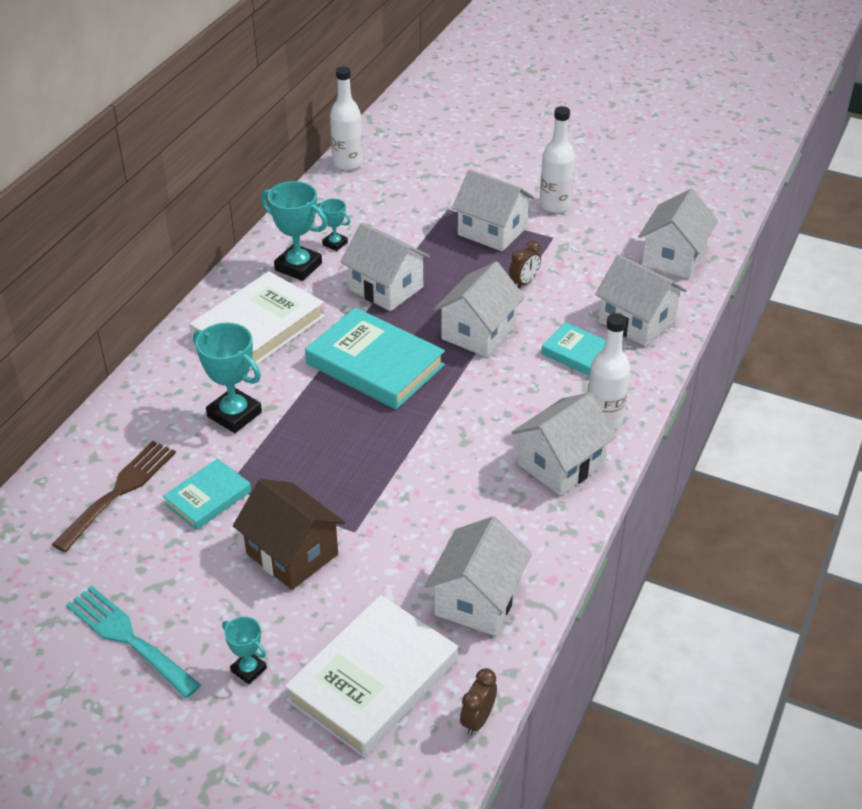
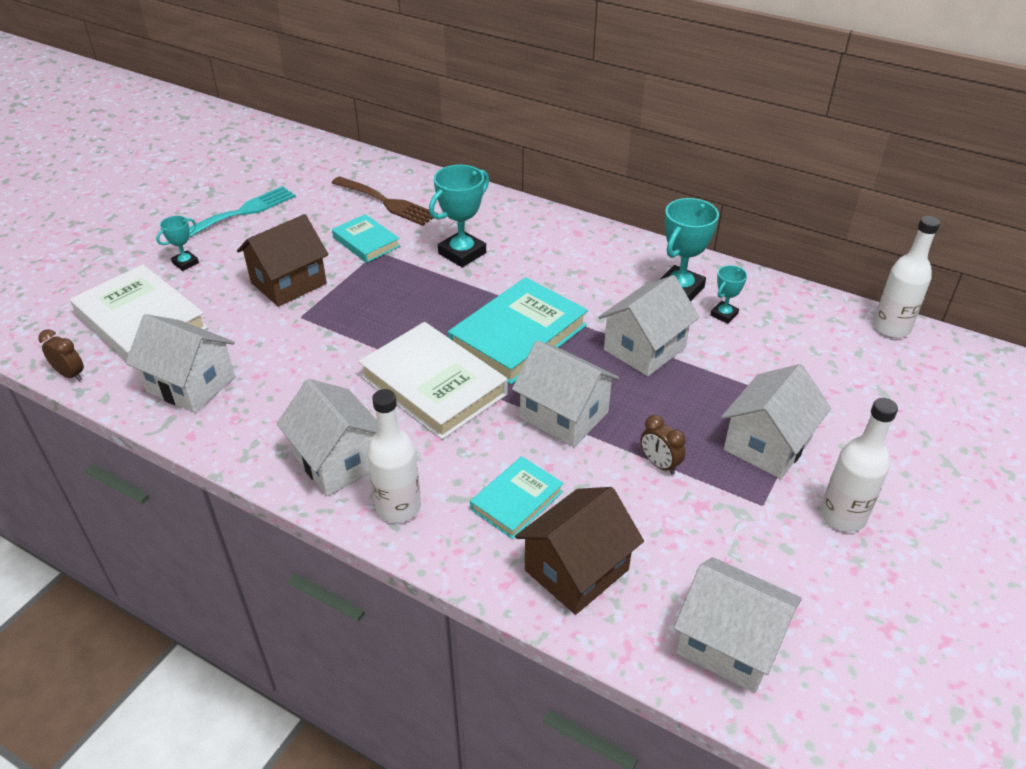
camera: 95 degrees right, 0 degrees up
white book [189,271,325,370] -> white book moved to [358,322,508,440]
white house [595,254,687,346] -> brown house [515,487,644,615]

